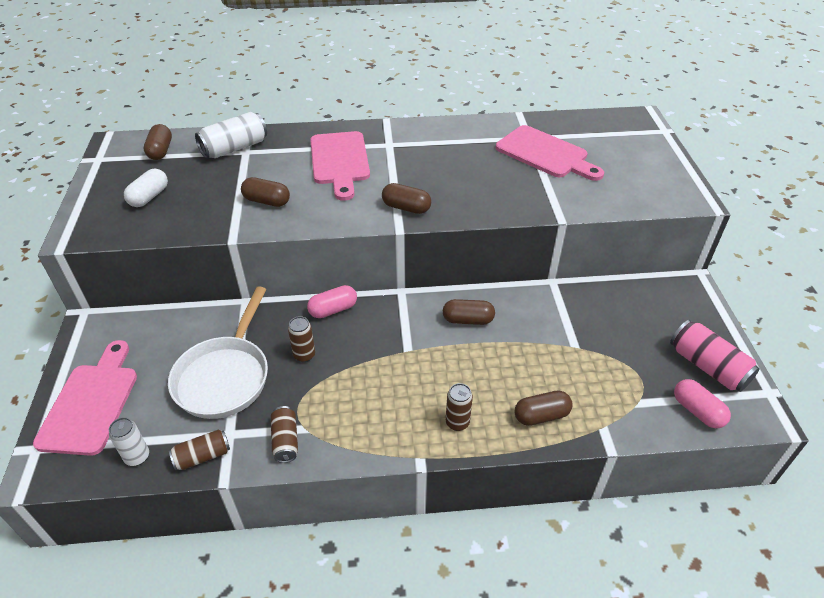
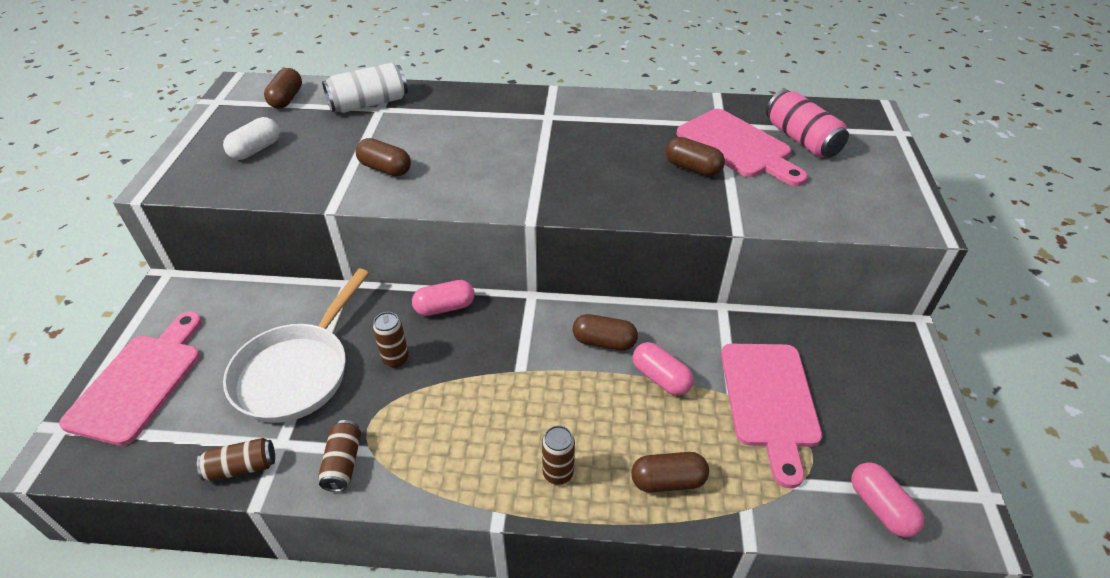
camera: 10 degrees right, 0 degrees up
white can [109,417,149,466] -> none
pink cutting board [310,131,370,201] -> pink cutting board moved to [721,344,822,488]
brown capsule [382,183,431,214] -> brown capsule moved to [666,137,725,176]
pink can [670,320,760,392] -> pink can moved to [766,90,849,158]
none -> pink capsule [633,342,694,396]

